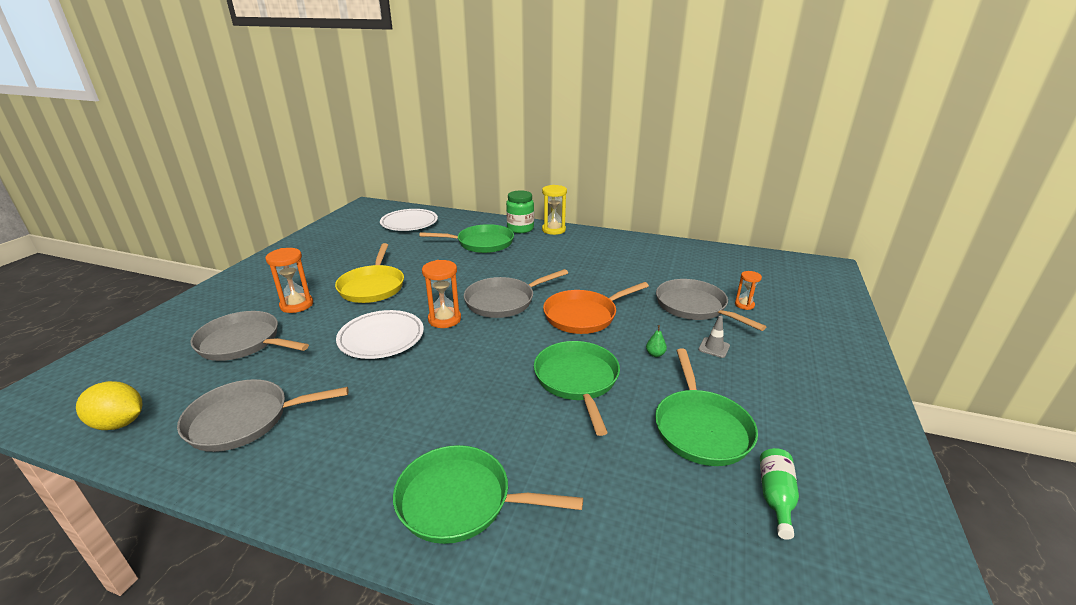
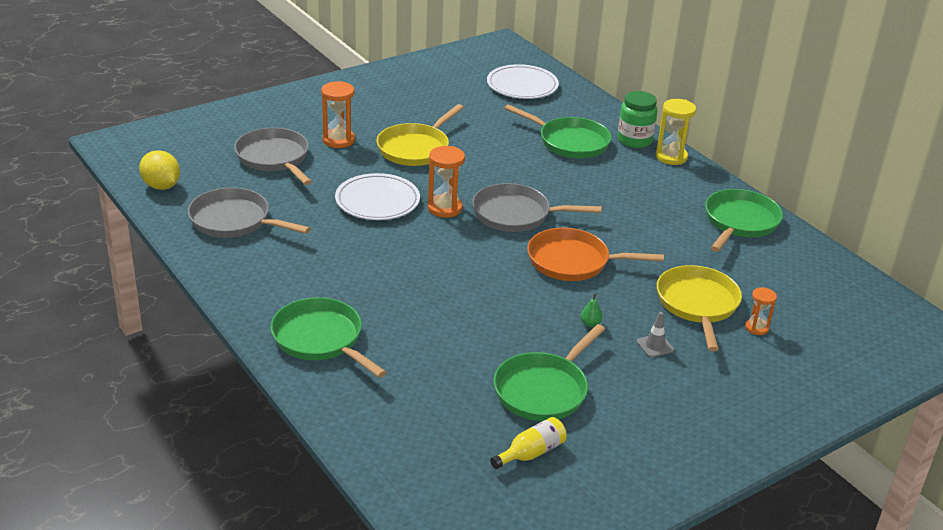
camera: 35 degrees right, 5 degrees up
green pan [534,341,620,436] -> green pan moved to [705,189,783,252]
grey pan [656,279,766,331] -> yellow pan [657,265,742,352]
green bottle [760,448,799,540] -> yellow bottle [490,417,567,469]

